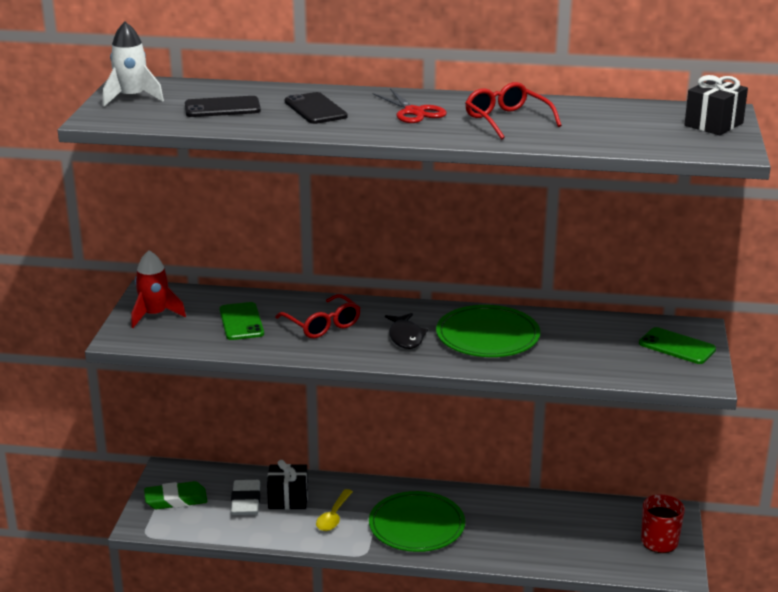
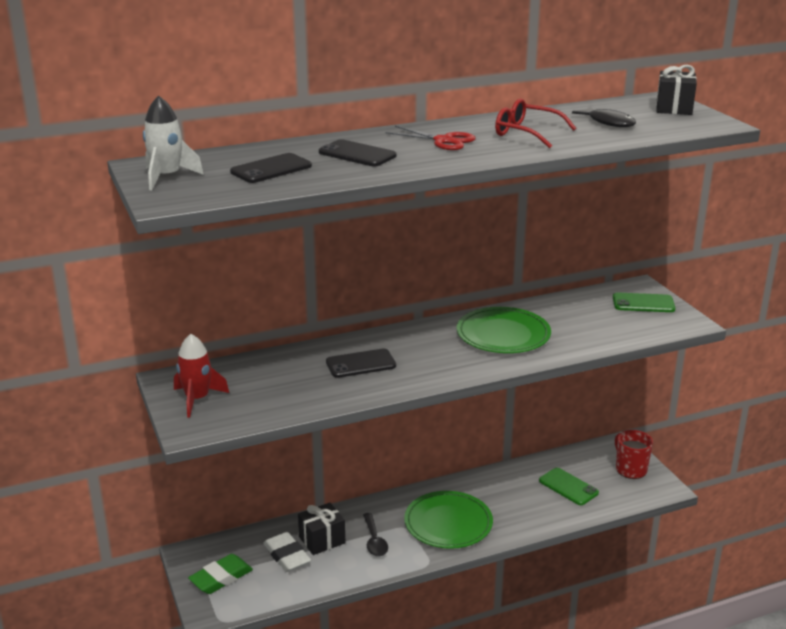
camera: 30 degrees left, 0 degrees up
green phone [220,302,264,340] -> green phone moved to [539,468,599,505]
red glasses [275,294,361,338] -> black phone [326,349,396,378]
yellow spoon [316,489,353,531] -> black spoon [363,513,388,556]
black fish [385,313,428,349] -> black fish moved to [572,106,636,127]

